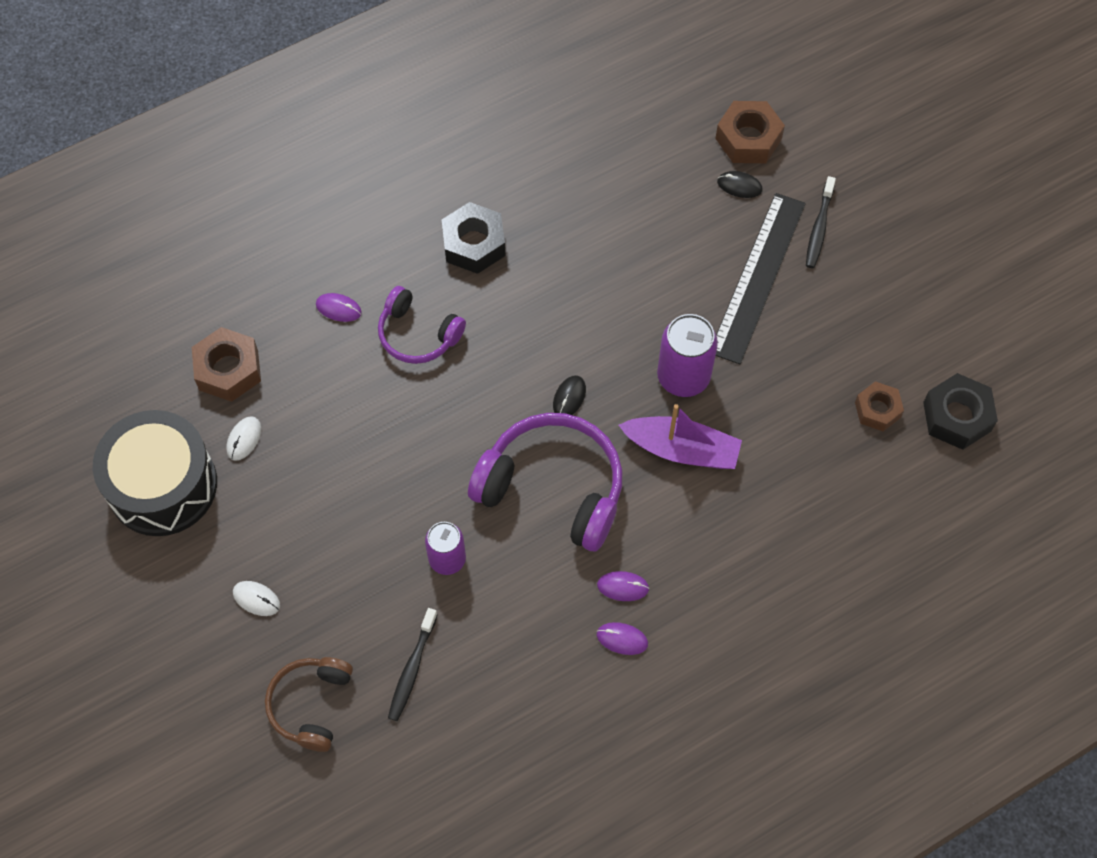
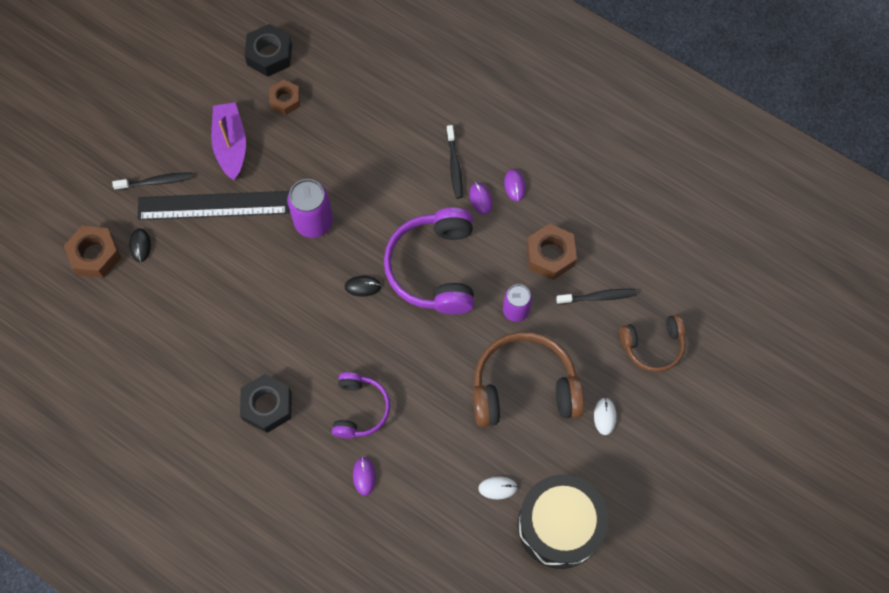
camera: 115 degrees left, 5 degrees up
brown nut [192,327,261,402] -> brown nut moved to [527,224,577,280]
purple boat [619,404,742,469] -> purple boat moved to [211,102,246,180]
none -> black toothbrush [446,125,463,199]
none -> brown headphones [473,332,584,427]

